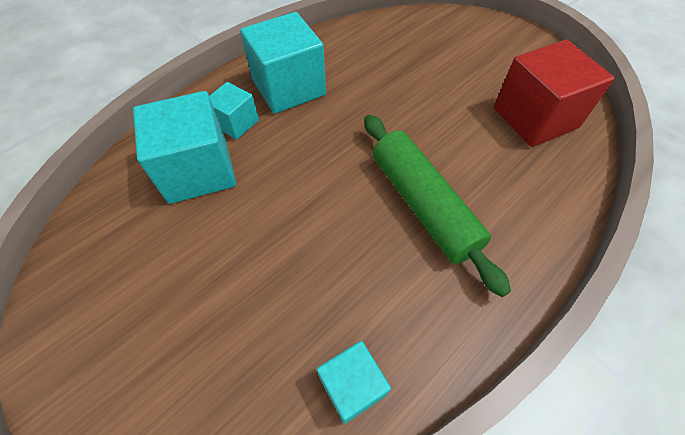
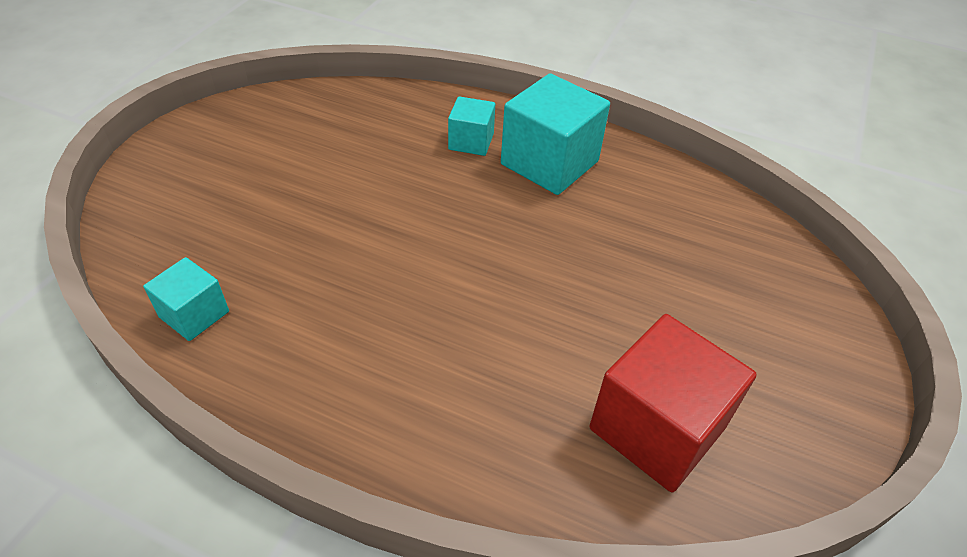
camera: 65 degrees right, 10 degrees down
turquoise cube [133,91,236,204] -> none
green rolling pin [364,115,511,297] -> none

